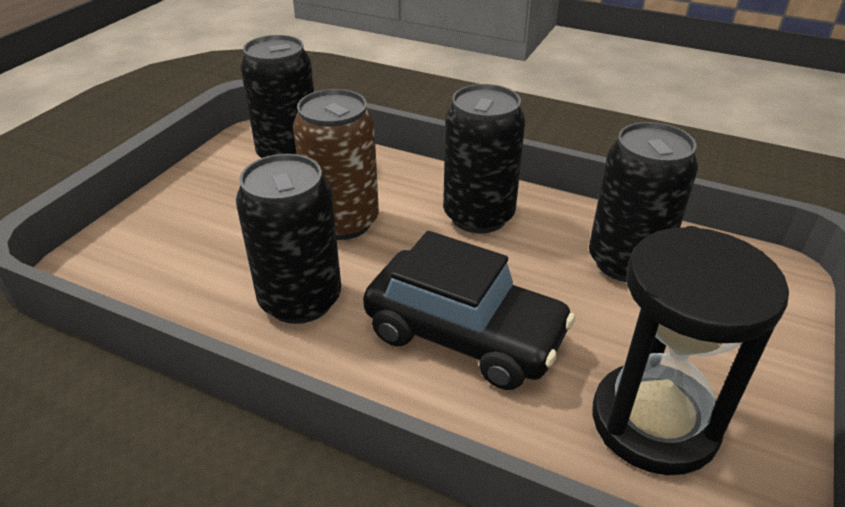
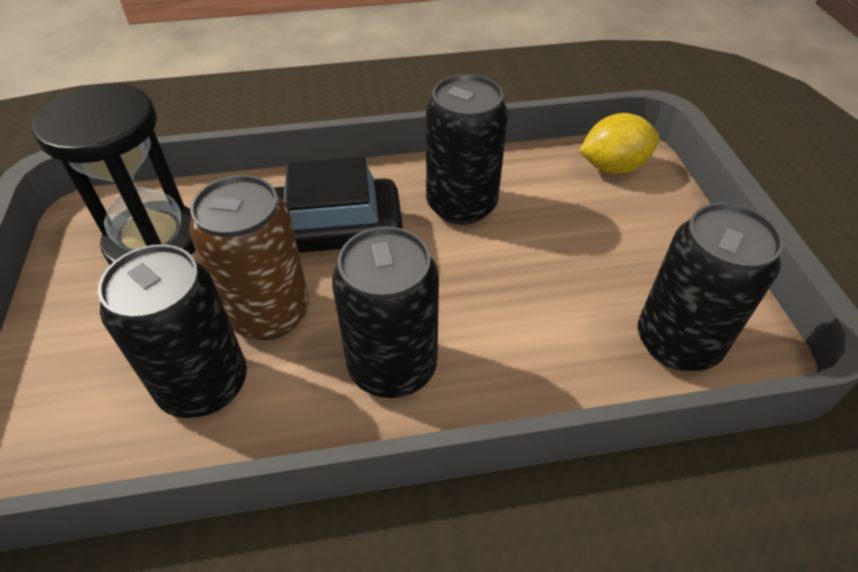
camera: 145 degrees right, 10 degrees up
brown can [293,89,379,240] -> brown can moved to [189,175,309,340]
none -> yellow lemon [579,113,659,174]

